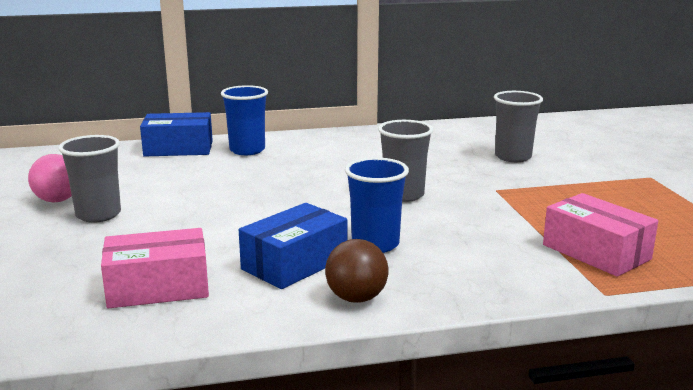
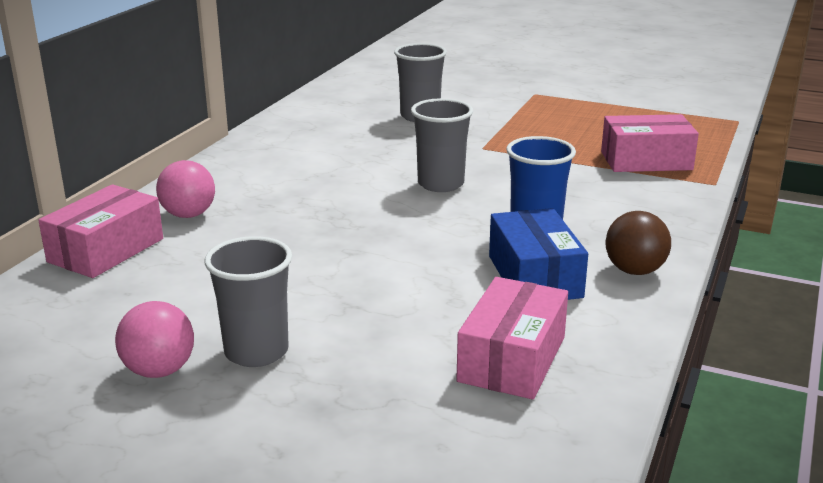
camera: 55 degrees left, 5 degrees up
blue box [140,112,213,156] -> pink box [38,184,163,278]
blue cup [221,85,268,155] -> pink ball [156,160,215,218]

